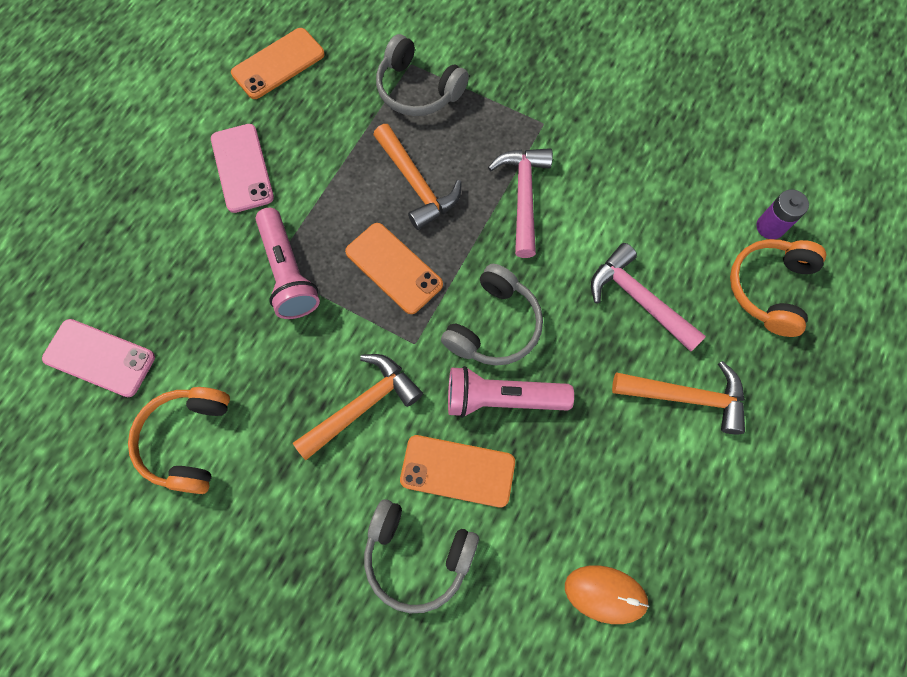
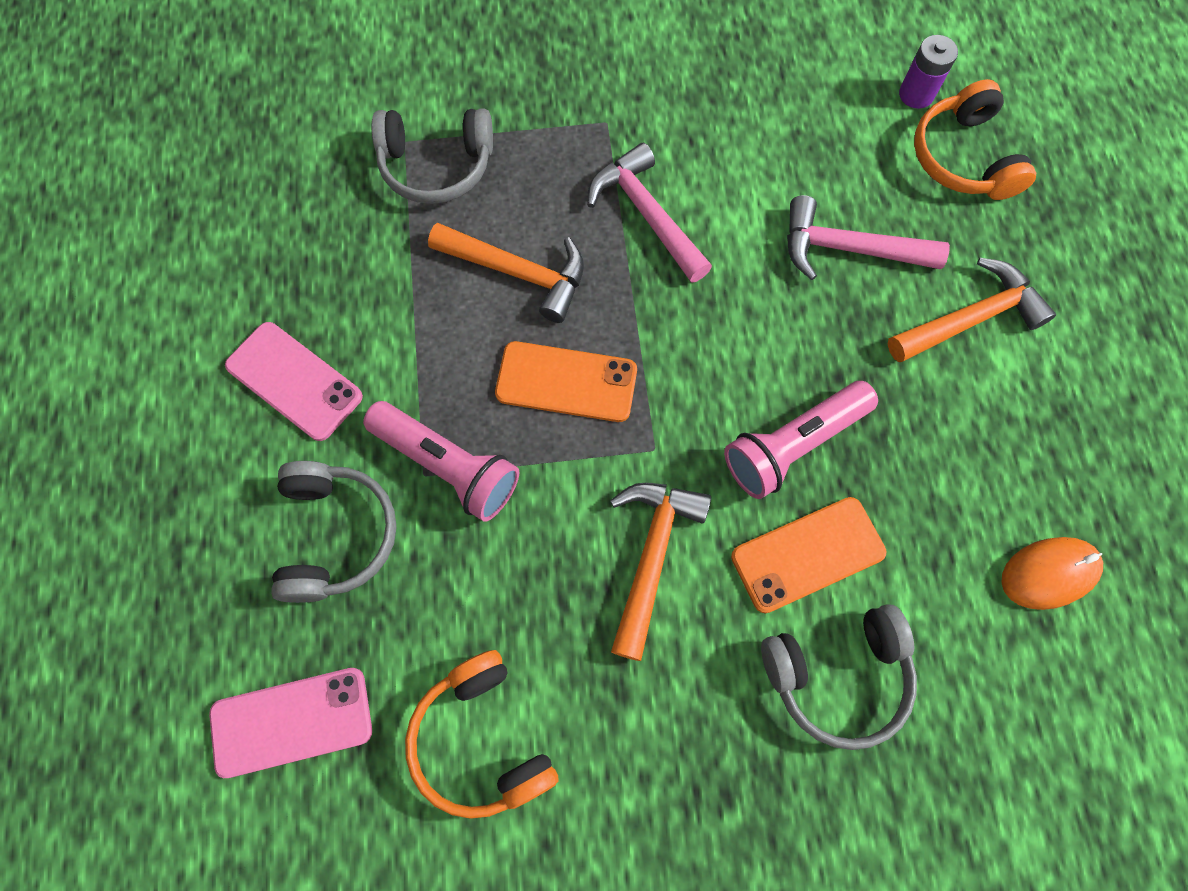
camera: 35 degrees left, 0 degrees up
orange phone [231,28,325,99] -> none
grey headphones [441,264,543,366] -> grey headphones moved to [271,461,397,603]

